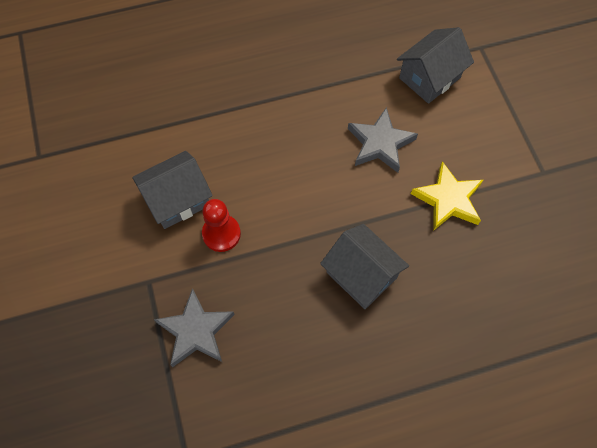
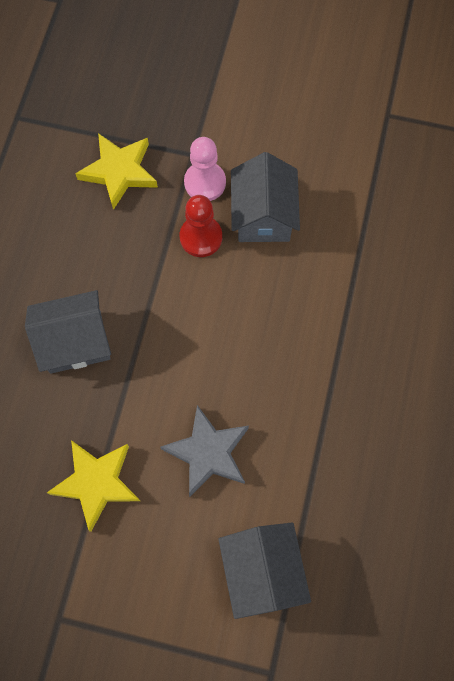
camera: 120 degrees right, 5 degrees up
grey star [154,288,235,367] -> yellow star [75,133,158,210]
none -> pink pawn [184,137,226,201]

